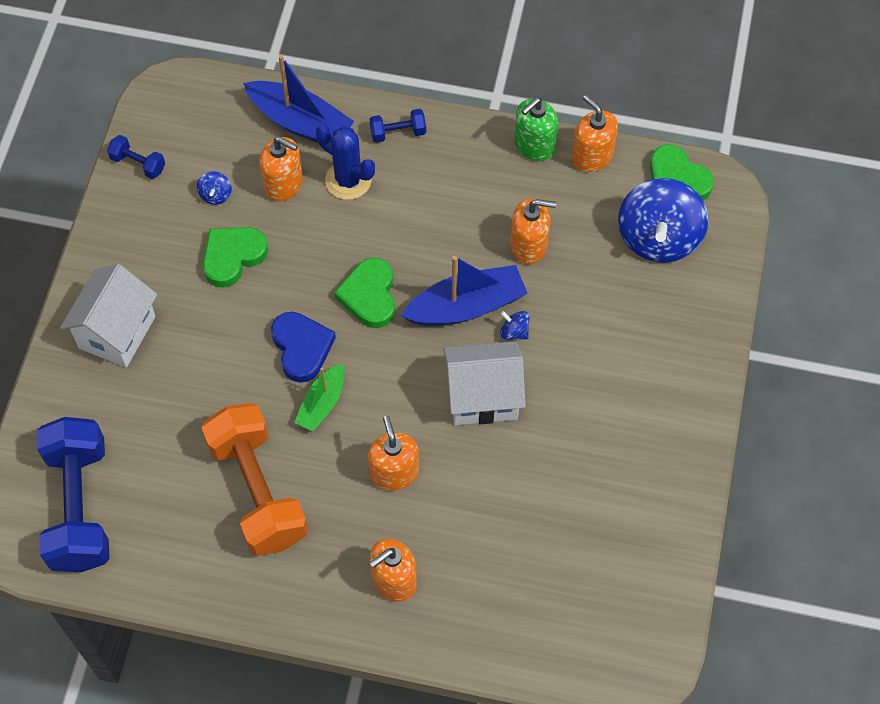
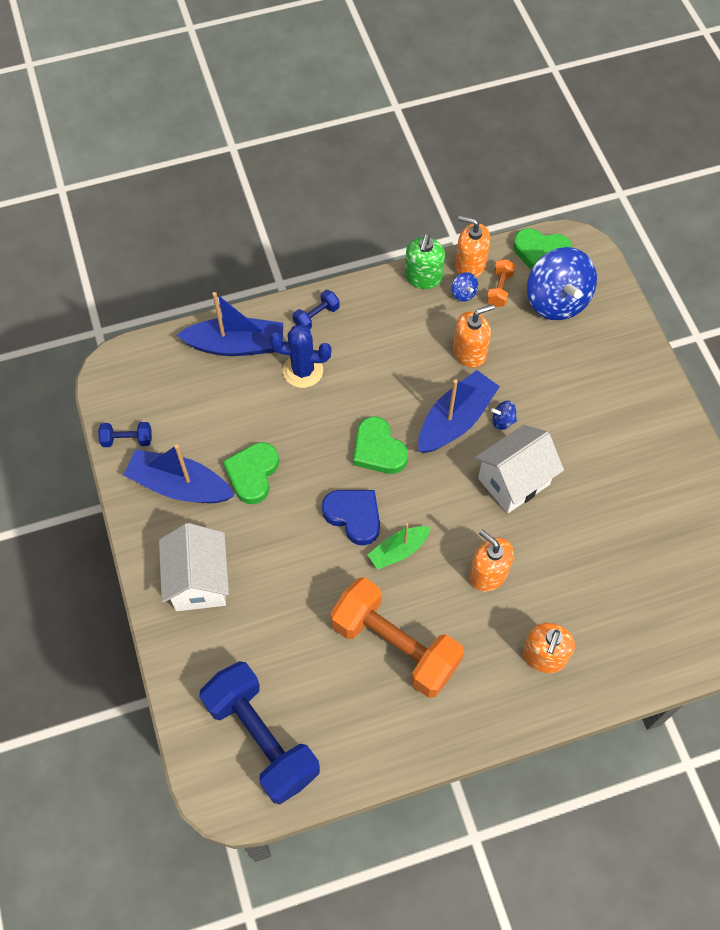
camera: 30 degrees left, 0 degrees up
blue spinning top [197,171,232,205] -> blue spinning top moved to [452,272,478,302]
orange soap dispenser [259,137,303,201] -> none
green boat [294,364,344,432] -> green boat turned 60 degrees clockwise [368,523,431,570]
none -> blue boat [123,445,235,503]
none -> orange dumbbell [487,259,516,307]

